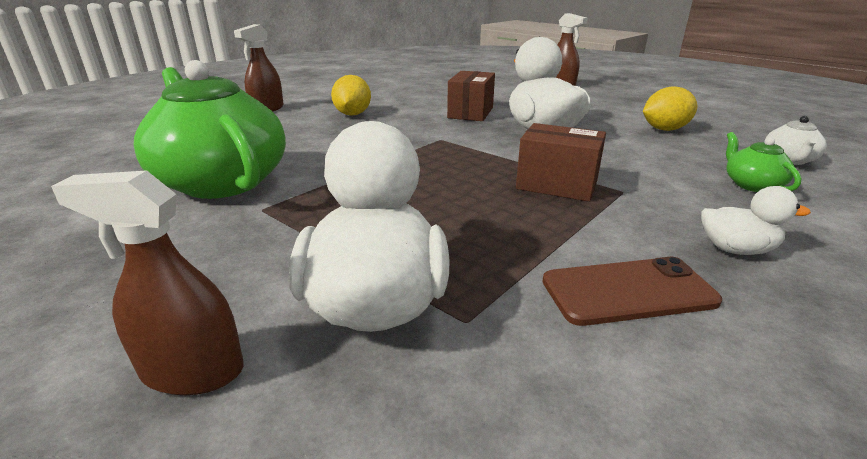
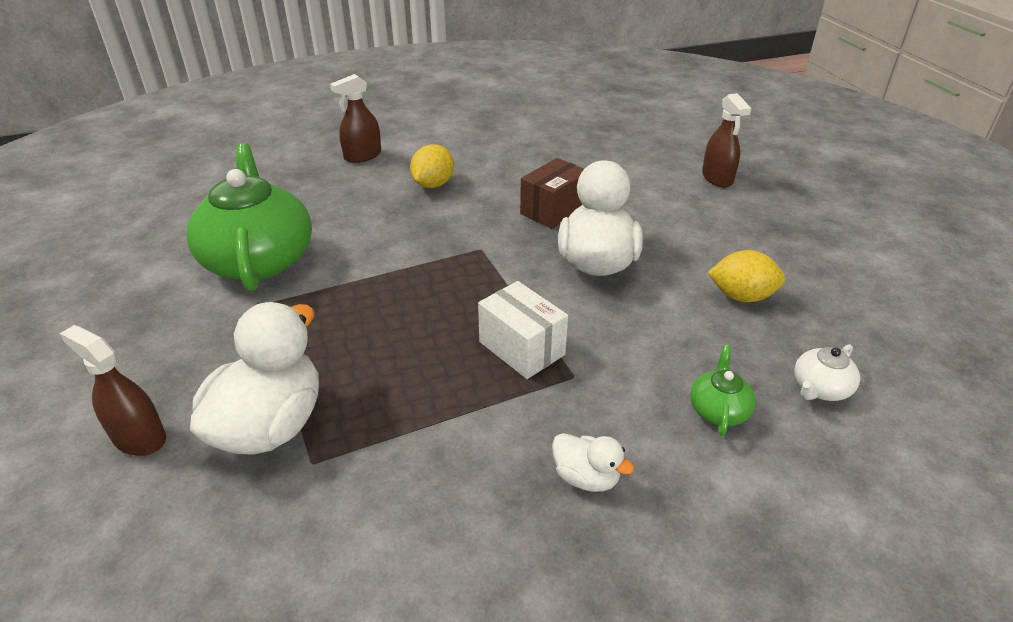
camera: 25 degrees right, 10 degrees up
brown box [516,123,606,202] -> white box [478,281,568,379]
brown phone [543,257,722,326] -> none

